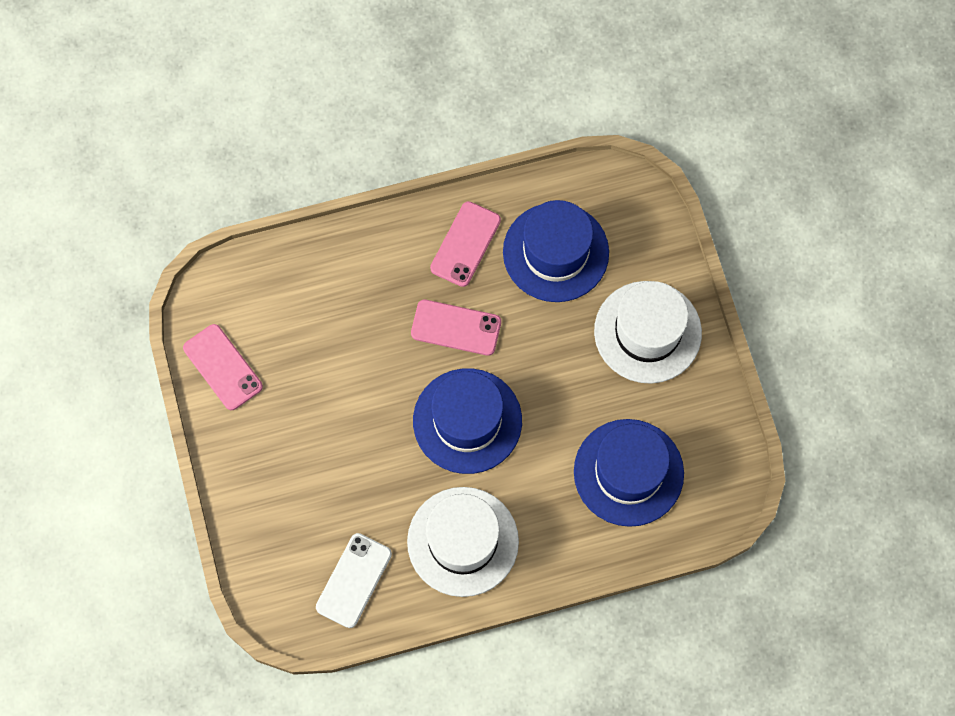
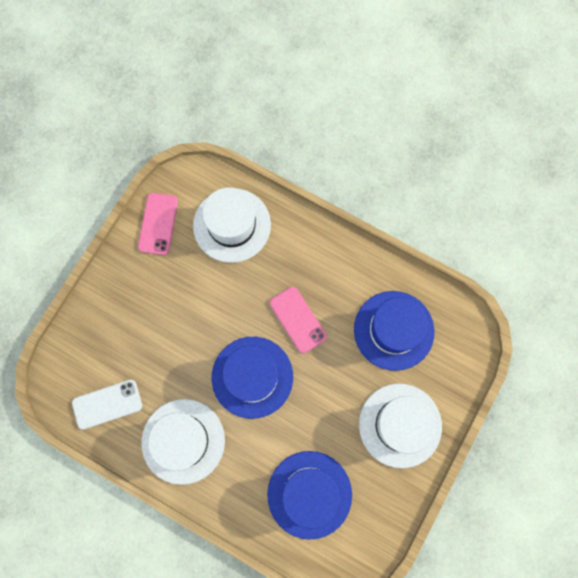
camera: 45 degrees right, 5 degrees up
pink phone [430,201,501,287] -> none
none -> white hat [193,188,271,263]

